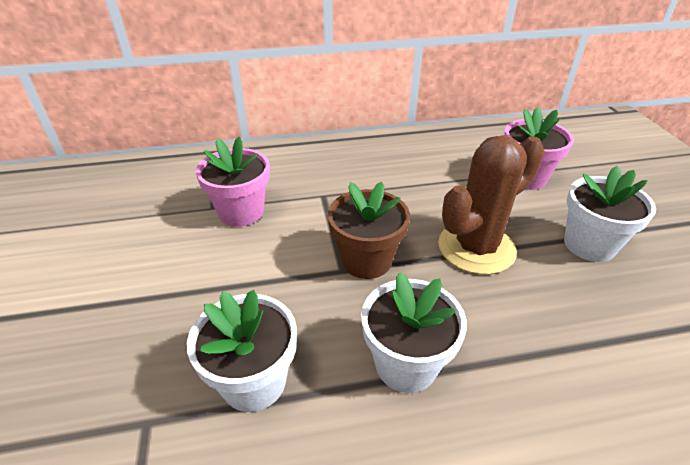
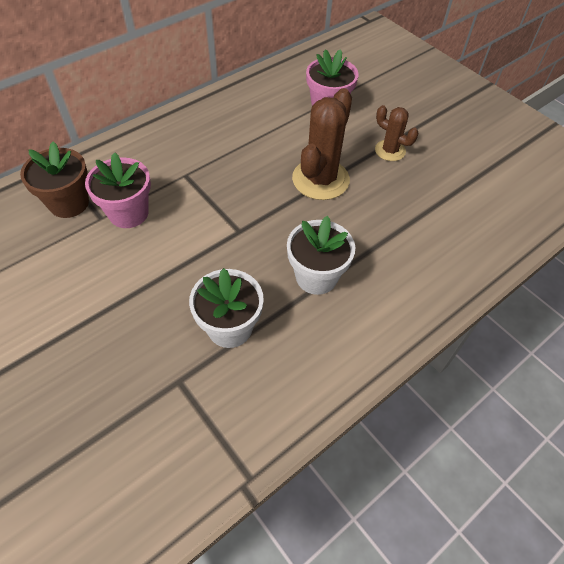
camera: 30 degrees left, 15 degrees up
brown flower pot [327,181,410,279] -> brown flower pot moved to [20,142,89,218]
white flower pot [564,166,656,262] -> brown cactus [375,105,418,161]

